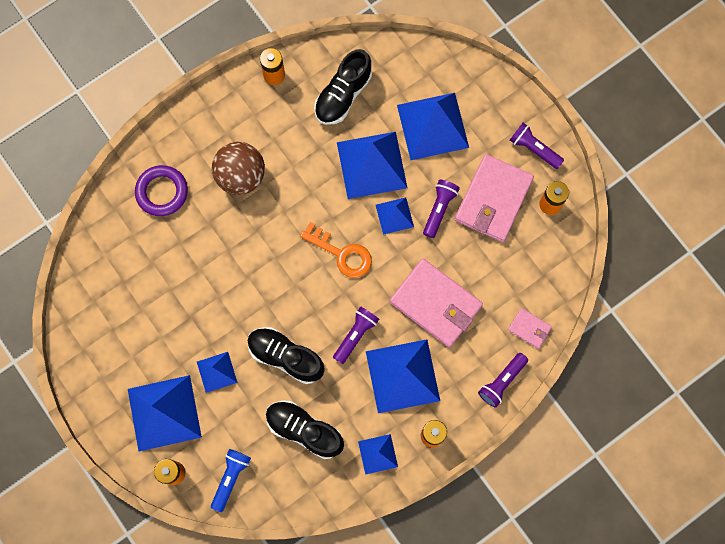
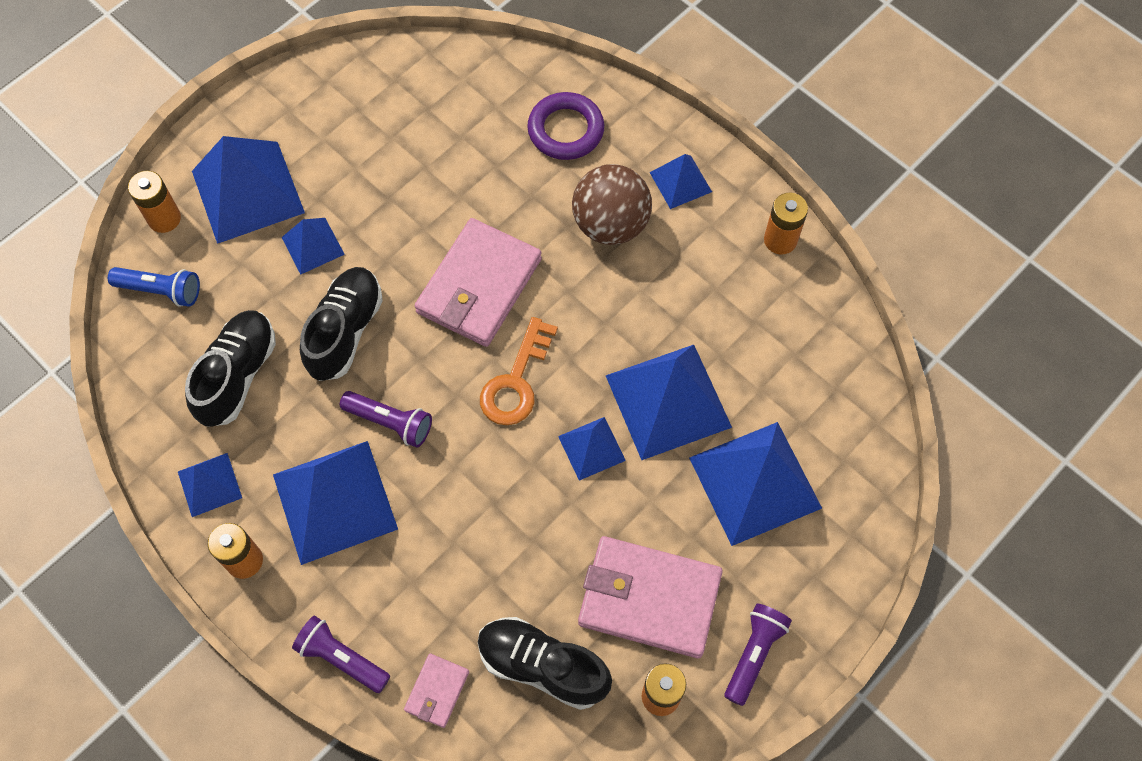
camera: 80 degrees right, 10 degrees down
black shoe [314,49,372,125] -> black shoe moved to [478,617,612,710]
pink wallet [390,259,483,347] -> pink wallet moved to [415,218,542,347]
purple flashlight [423,180,460,238] -> none
none -> blue pyramid [649,154,712,209]

